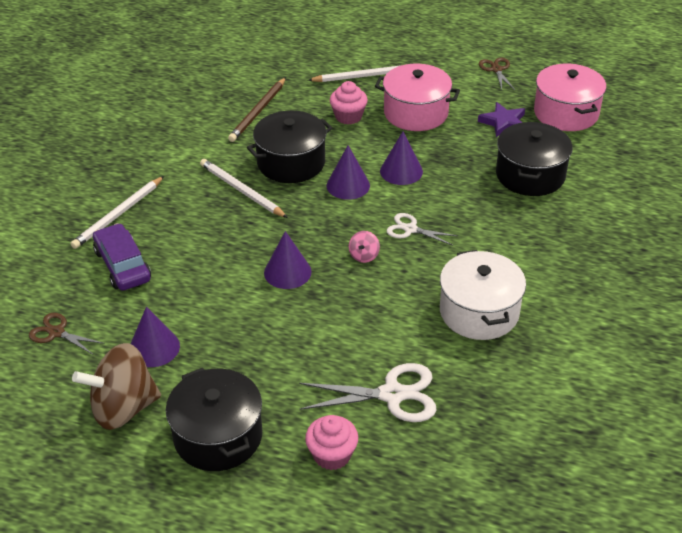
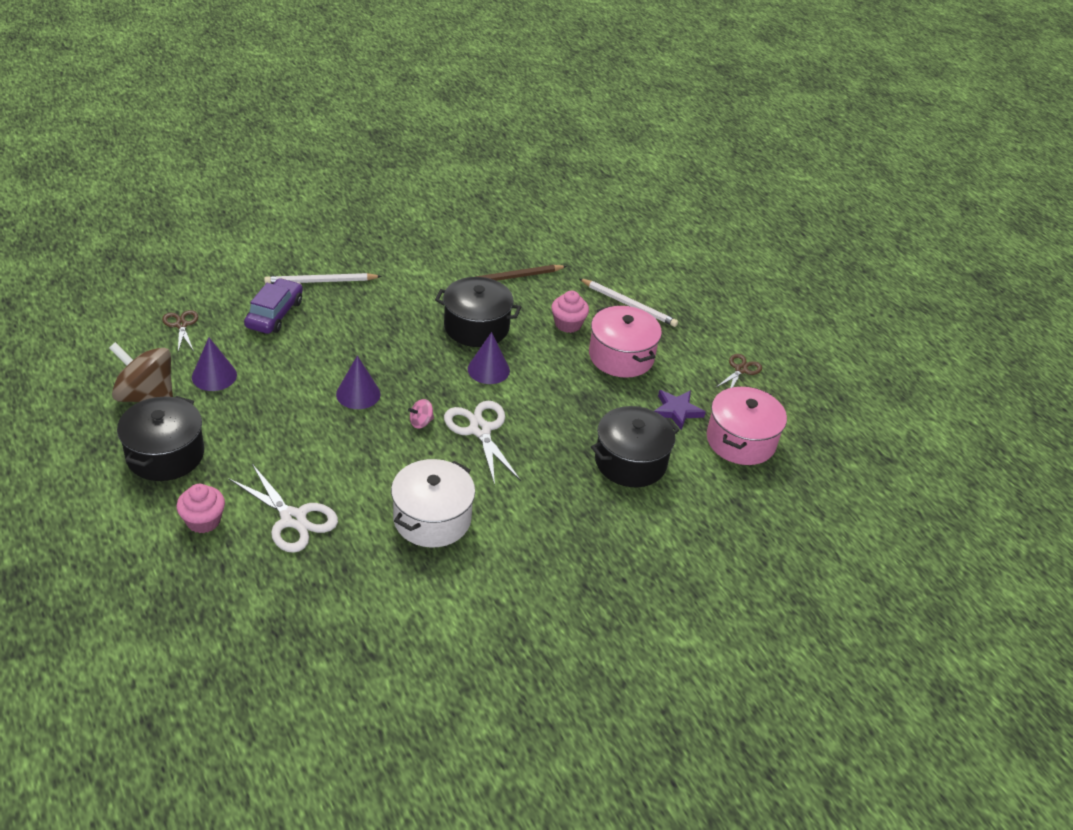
camera: 40 degrees right, 0 degrees up
white pencil [200,159,288,218] -> none
purple cone [380,131,423,185] -> none
white scissors [386,213,458,246] -> white scissors [444,401,521,485], size x1.68

